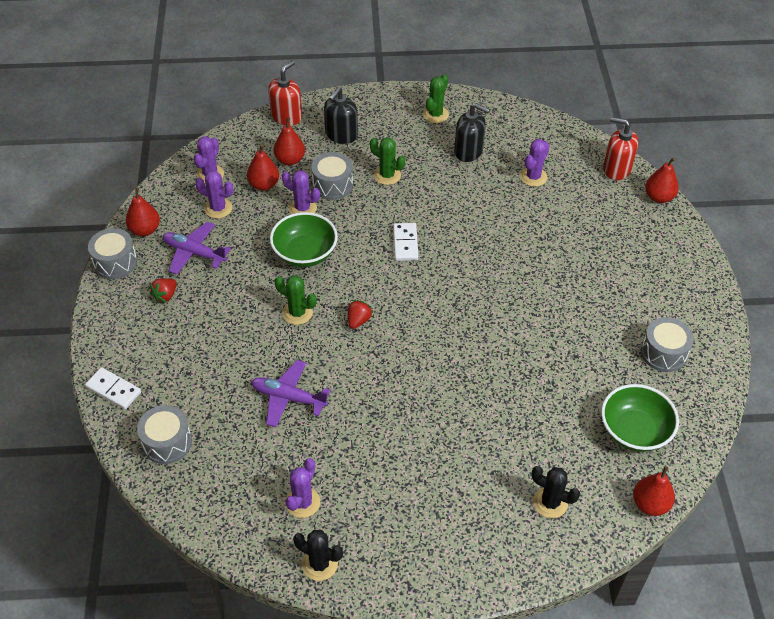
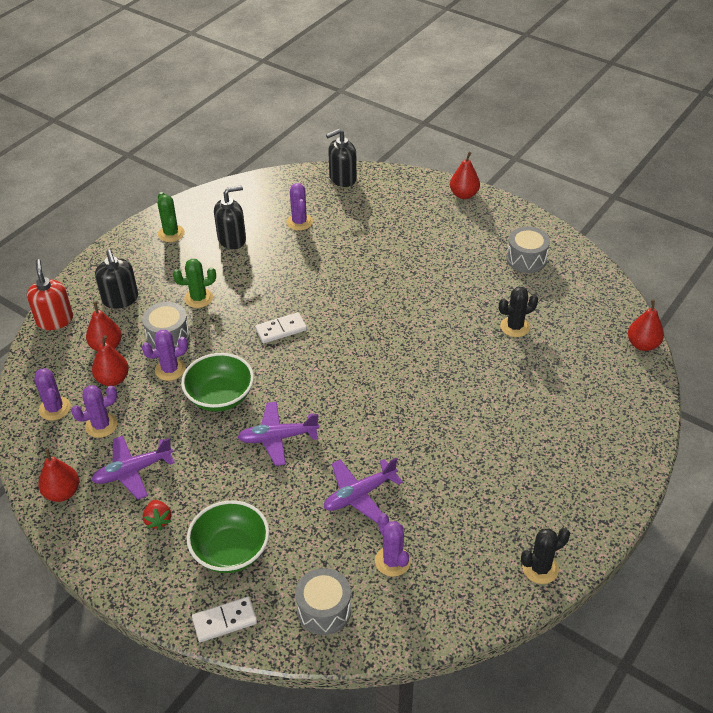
camera: 50 degrees left, 5 degrees down
grey drum [88,228,137,279] -> none
green cactus [274,275,317,325] -> purple plane [238,402,319,466]
purple cactus [285,458,320,518] -> purple cactus moved to [375,513,411,577]
red strawberry [348,300,373,329] -> none
white domino [393,223,419,261] -> white domino turned 60 degrees counterclockwise [255,312,307,343]
black cactus [531,466,580,518] -> black cactus moved to [499,287,538,337]
green bowl [601,384,679,452] -> green bowl moved to [187,500,269,573]
red soap dispenser [603,117,638,180] -> black soap dispenser [326,129,357,187]
red pear [645,157,679,203] -> red pear moved to [450,152,480,199]

